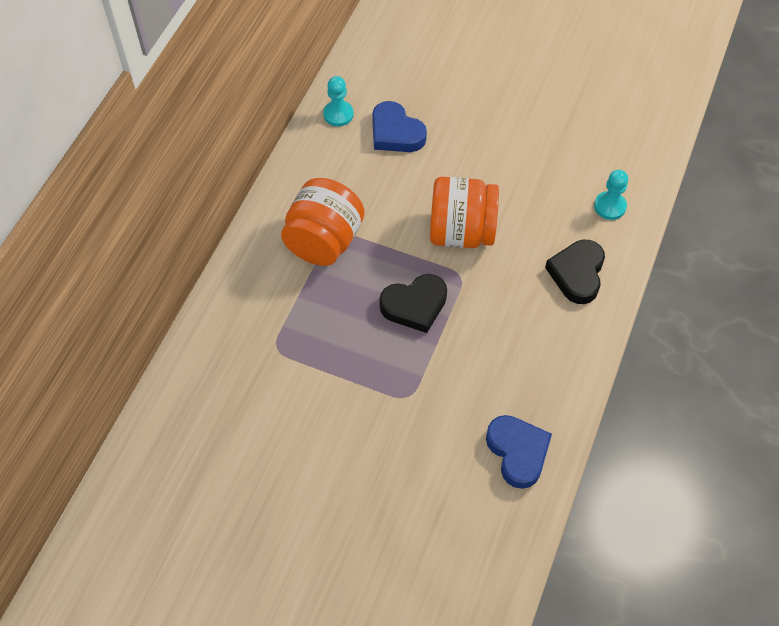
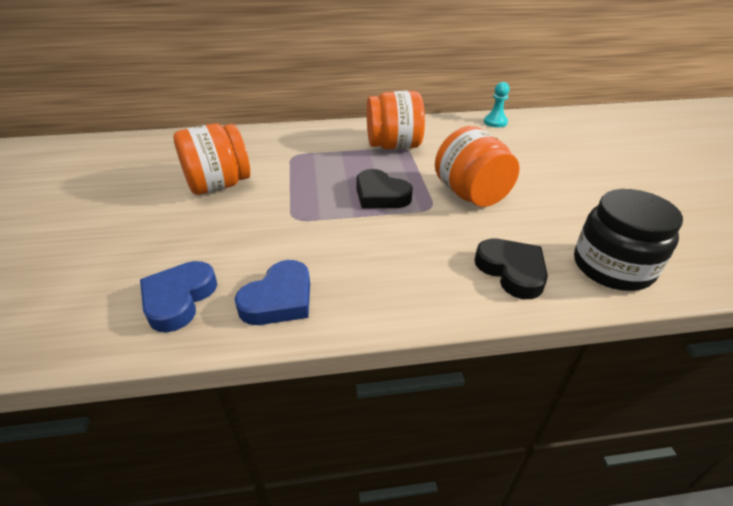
camera: 60 degrees right, 20 degrees down
blue heart [372,101,427,152] -> blue heart moved to [140,261,217,332]
black heart [545,240,605,304] -> black heart turned 75 degrees clockwise [475,238,548,299]
turquoise pawn [594,170,628,220] -> black jar [574,189,683,291]
none -> orange jar [173,123,250,195]

